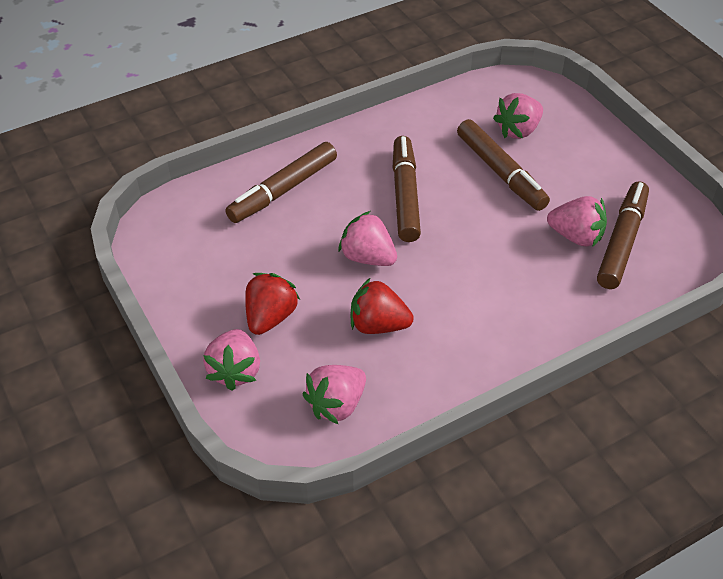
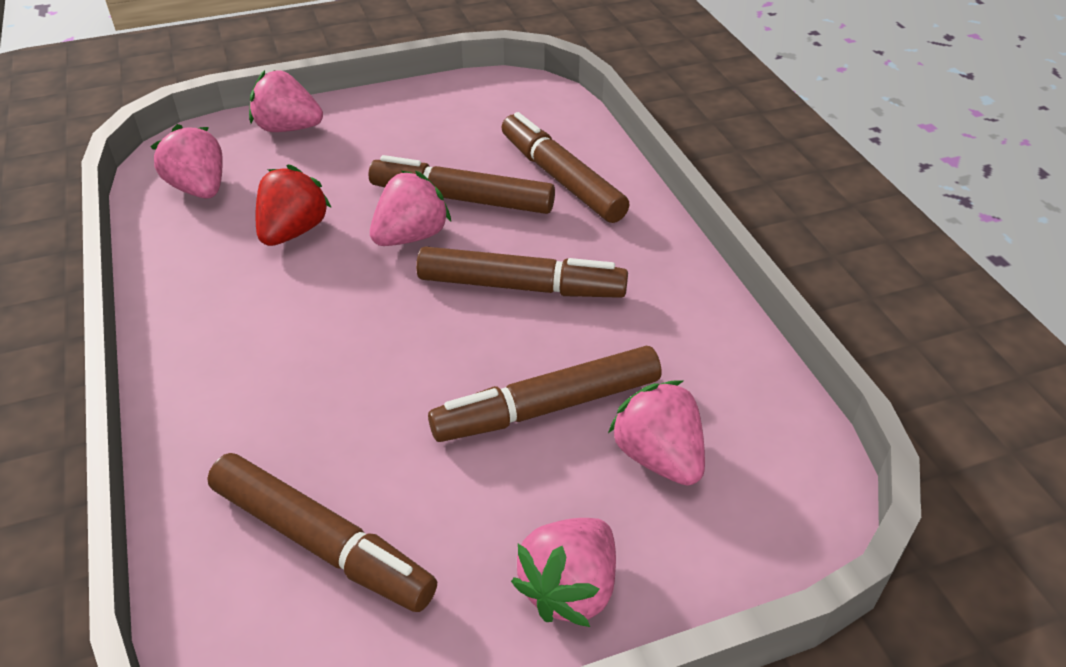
camera: 100 degrees right, 5 degrees down
red strawberry [245,273,300,335] -> none
pink strawberry [547,196,607,247] -> pink strawberry moved to [511,518,616,627]
none -> brown marker [369,155,555,214]

